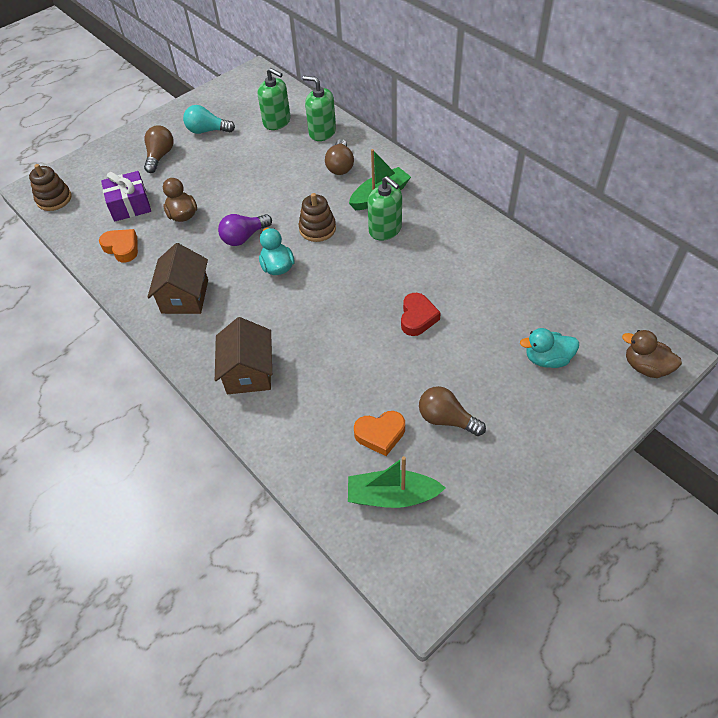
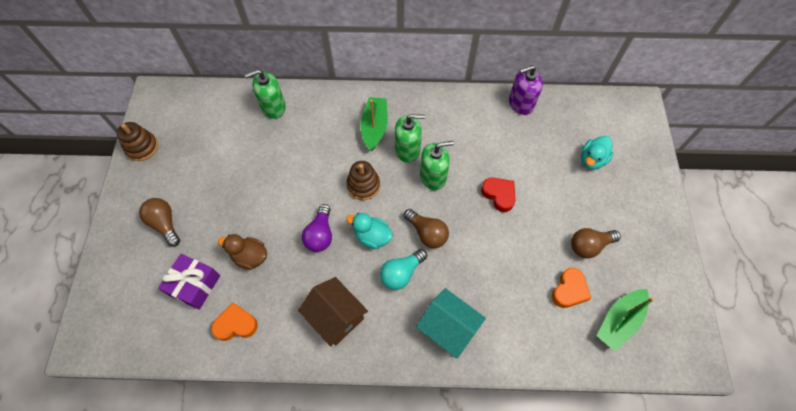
camera: 50 degrees left, 10 degrees up
brown stacking toy [29,164,72,211] -> brown stacking toy moved to [117,122,158,161]
turquoise light bulb [183,105,235,134] -> turquoise light bulb moved to [380,249,427,290]
brown house [215,317,272,394] -> turquoise house [416,288,486,359]
green soap dispenser [258,68,291,130] -> green soap dispenser moved to [420,141,454,190]
brown light bulb [325,139,354,175] -> brown light bulb moved to [404,209,449,248]
brown duck [622,330,682,378] -> none
none -> purple soap dispenser [509,65,543,115]

